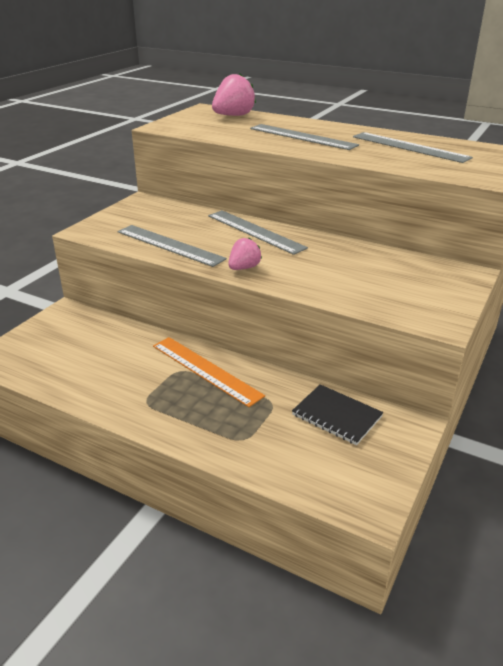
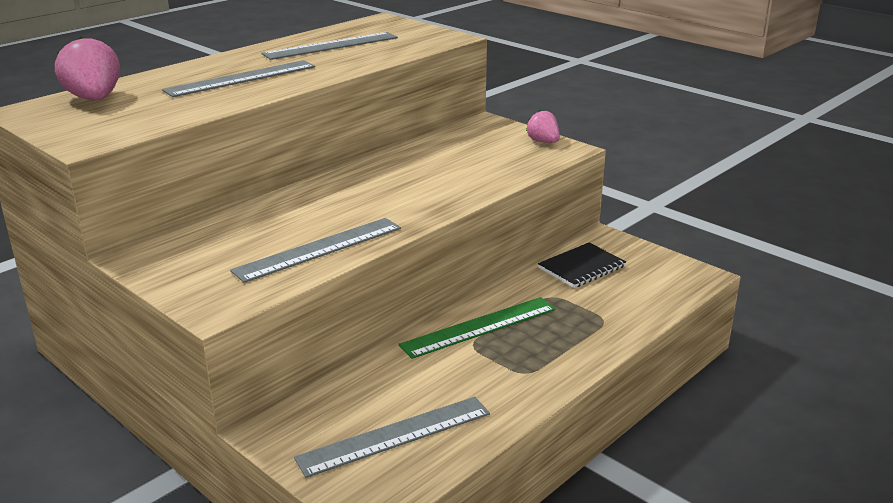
camera: 75 degrees left, 5 degrees down
orange ruler [153,337,265,407] -> green ruler [398,297,556,359]
grey ruler [208,210,308,255] -> grey ruler moved to [294,397,490,478]
pink strawberry [228,238,262,270] -> pink strawberry moved to [526,110,560,143]

